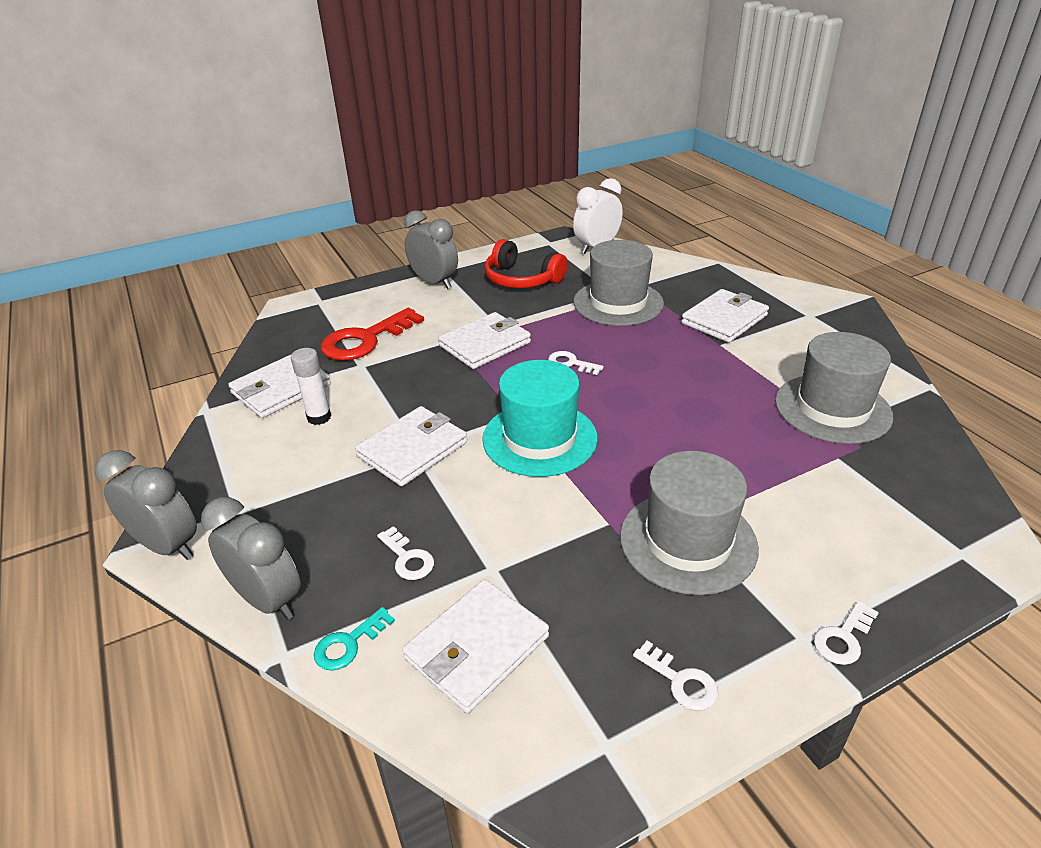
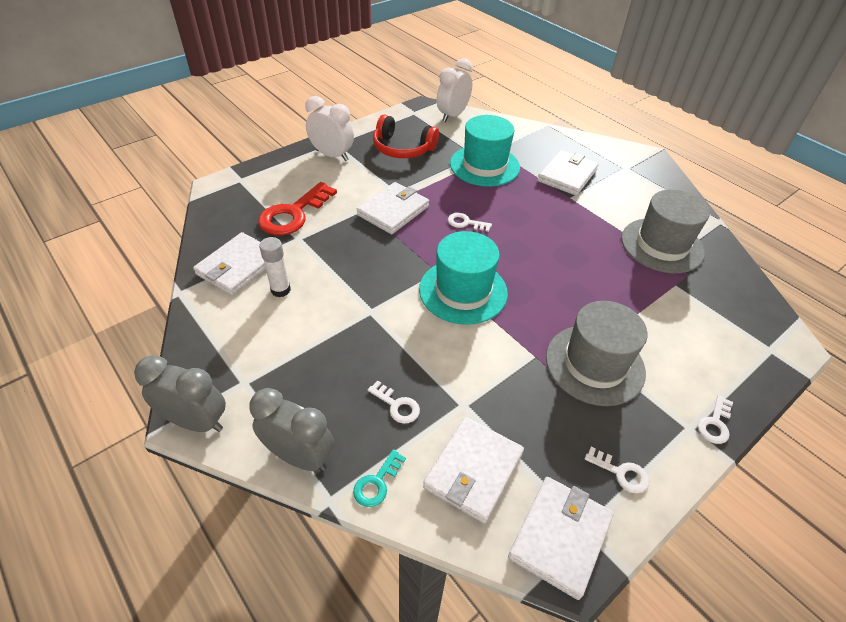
camera: 15 degrees left, 10 degrees up
white wallet [355,406,467,486] -> white wallet moved to [508,477,613,600]
grey clock [404,210,458,289] -> white clock [305,96,354,161]
grey hat [573,240,664,326] -> turquoise hat [450,115,520,187]

